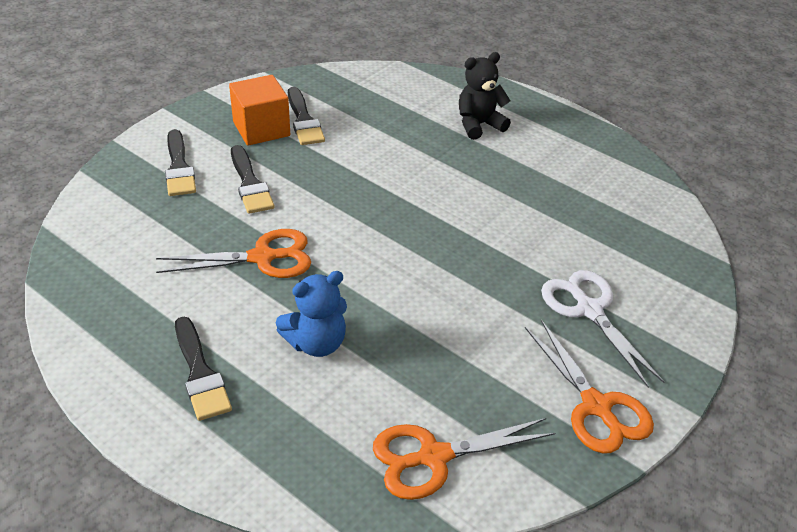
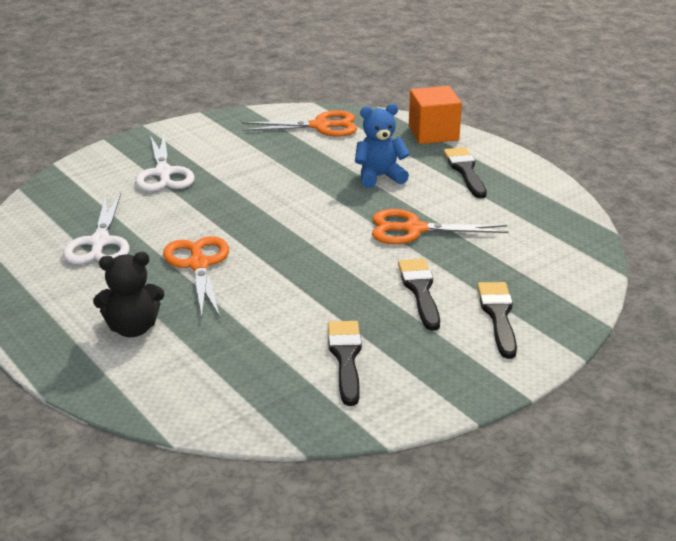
camera: 165 degrees left, 10 degrees down
orange cube [229,75,291,146] -> orange cube moved to [409,86,462,144]
orange scissors [525,320,654,454] -> orange scissors moved to [163,236,229,317]
none -> white scissors [63,193,129,264]

